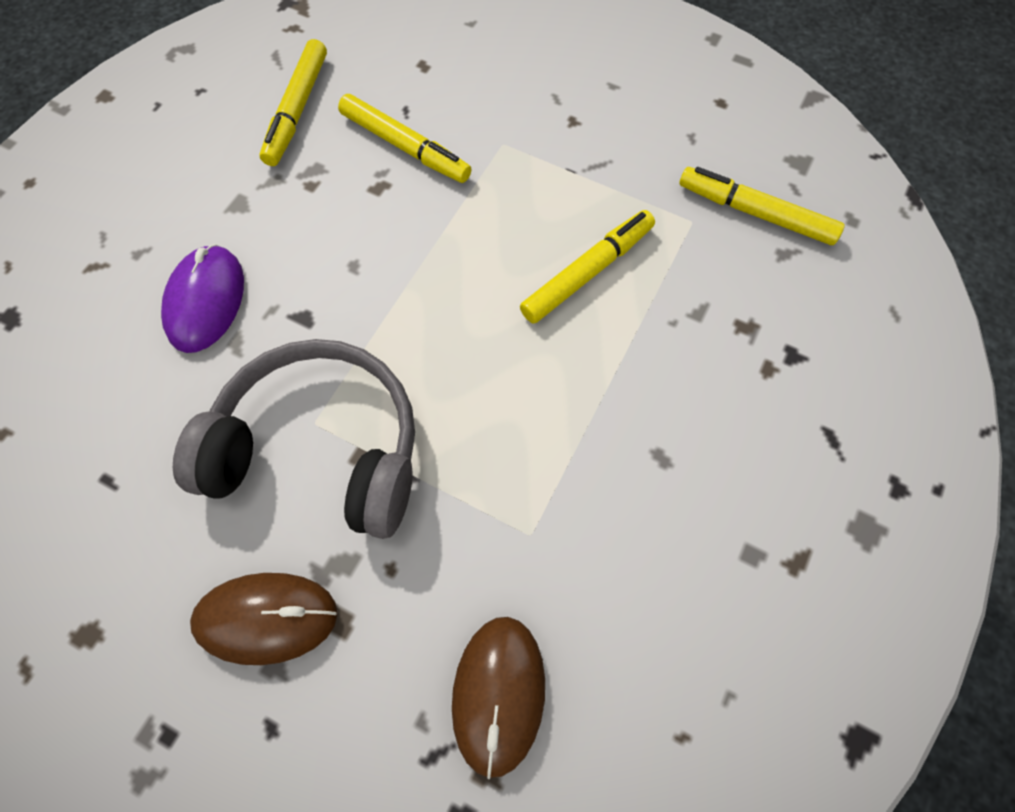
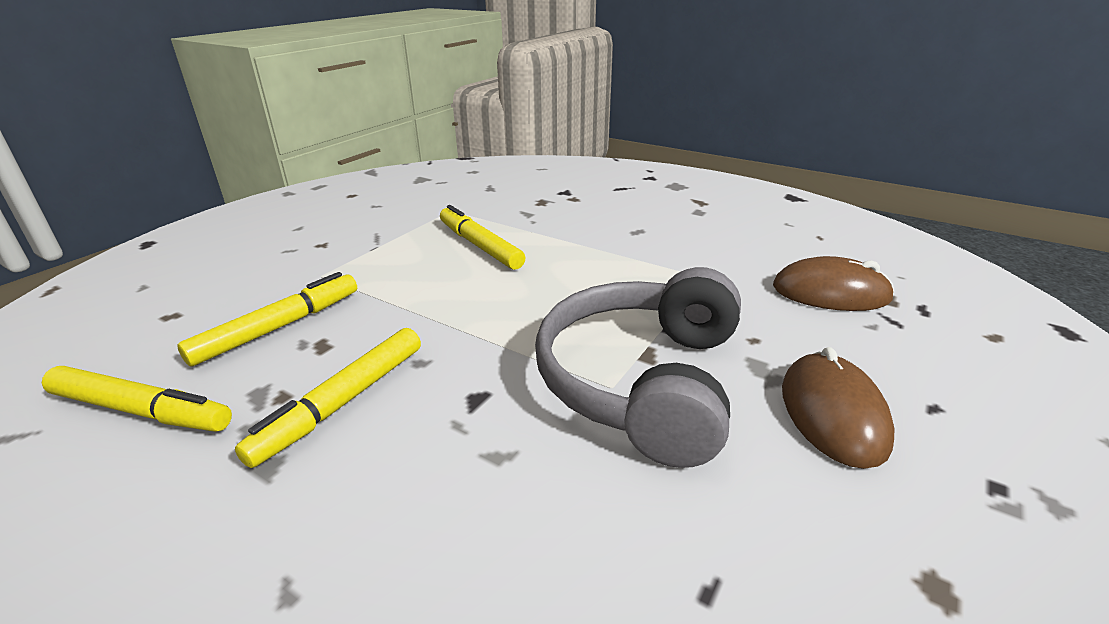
camera: 85 degrees left, 35 degrees down
purple mouse [161,244,244,353] -> none
yellow marker [679,167,845,245] -> yellow marker moved to [235,328,421,468]

